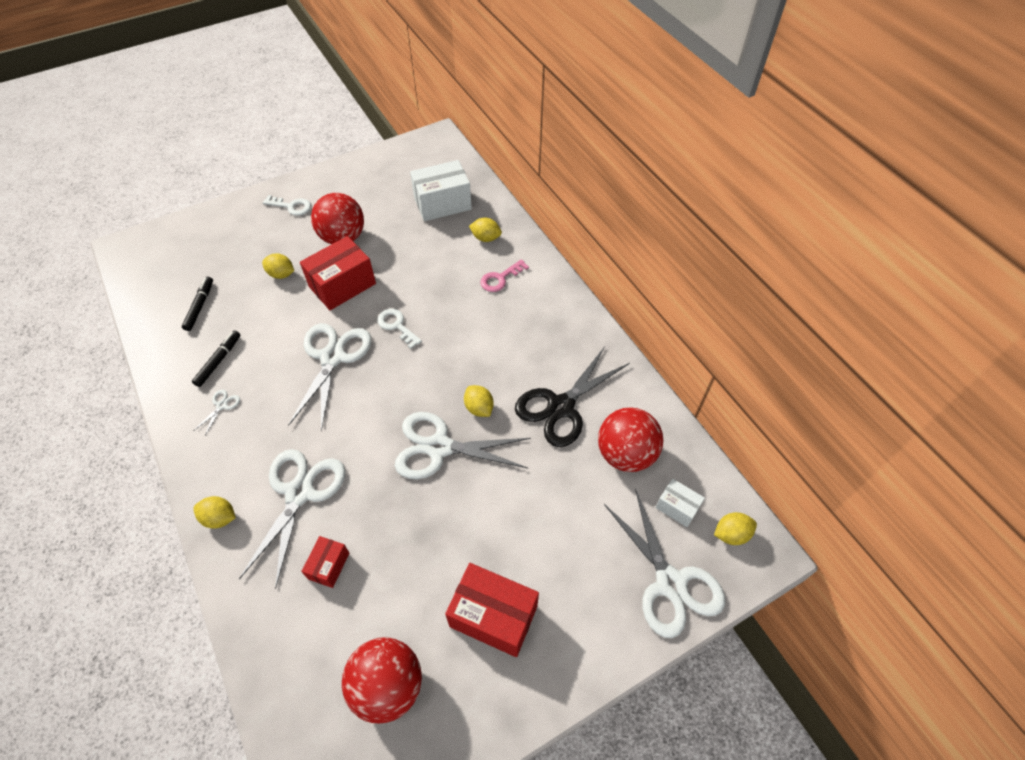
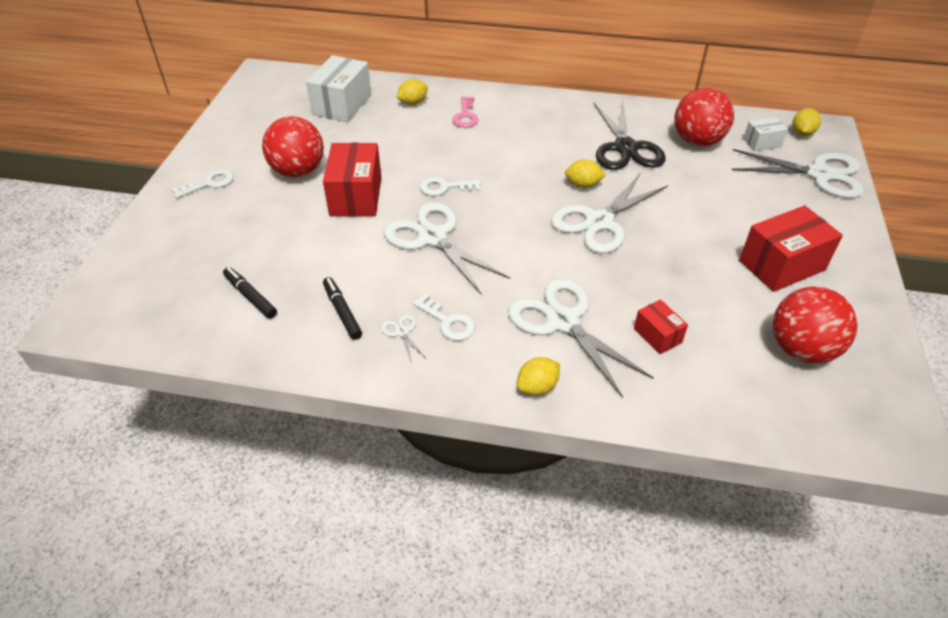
camera: 50 degrees left, 10 degrees down
yellow lemon [262,253,294,279] -> none
none -> white key [413,294,475,341]

